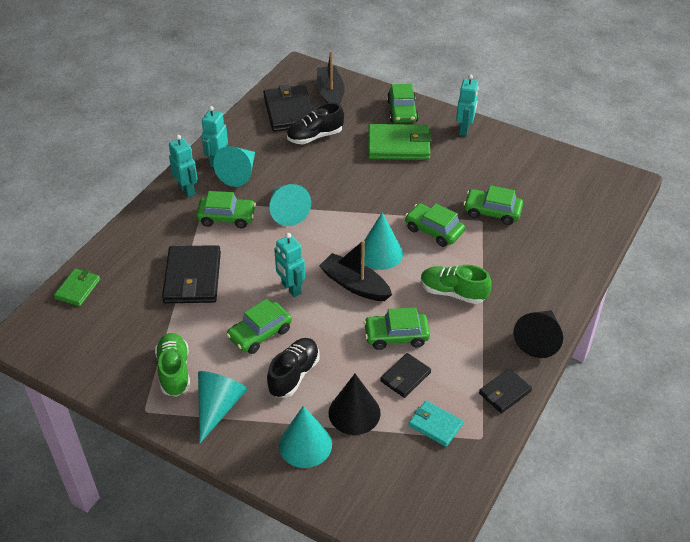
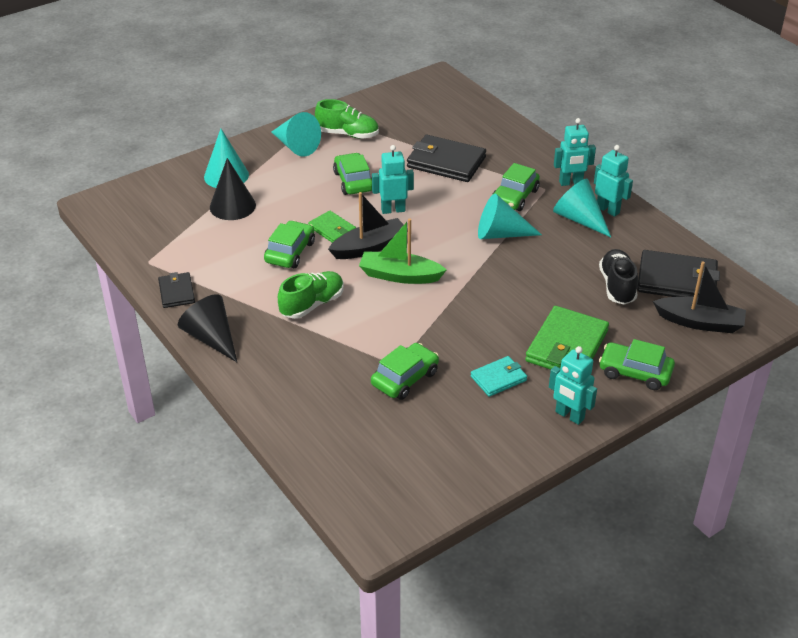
camera: 115 degrees right, 5 degrees down
green wallet [54,269,100,306] -> green wallet moved to [308,211,356,243]
black shoe [267,338,319,397] -> none
turquoise cone [364,212,403,270] -> green boat [359,218,447,284]
black wallet [380,353,431,398] -> none
green car [405,203,465,247] -> none
turquoise wallet [409,401,463,447] -> turquoise wallet moved to [471,356,527,397]

